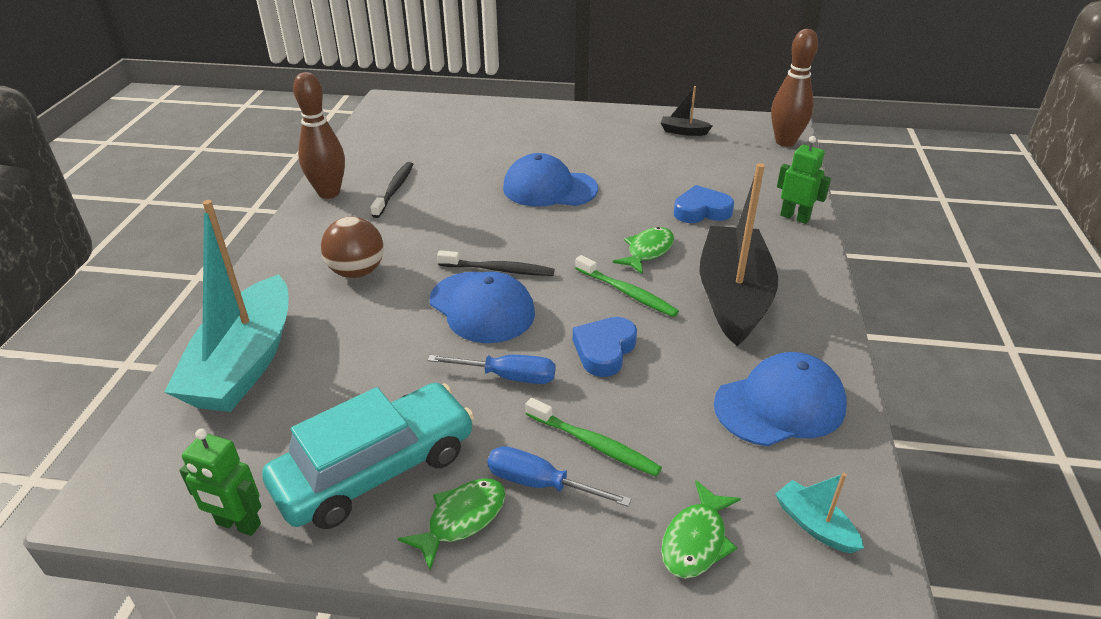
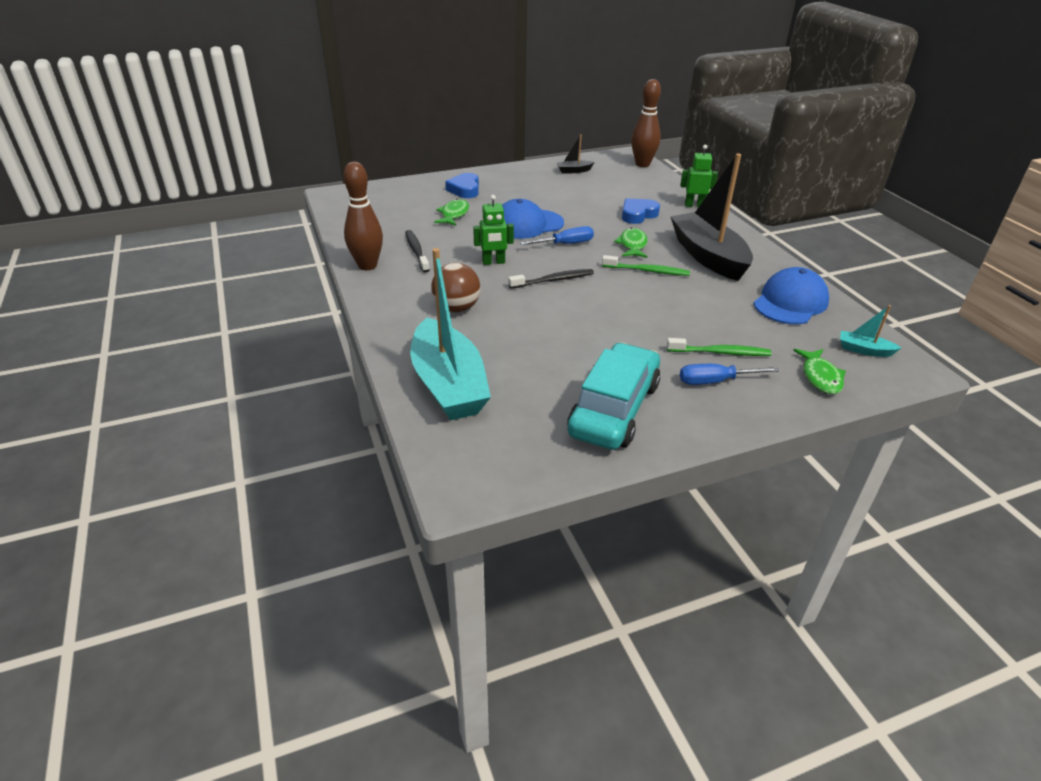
camera: 30 degrees left, 0 degrees up
green robot [179,429,261,536] -> green robot moved to [473,195,514,265]
green fish [398,478,506,570] -> green fish moved to [434,199,469,226]
blue screwdriver [428,355,555,384] -> blue screwdriver moved to [520,226,594,245]
blue cap [430,272,535,343] -> none
blue heart [573,317,637,377] -> blue heart moved to [445,173,479,198]

